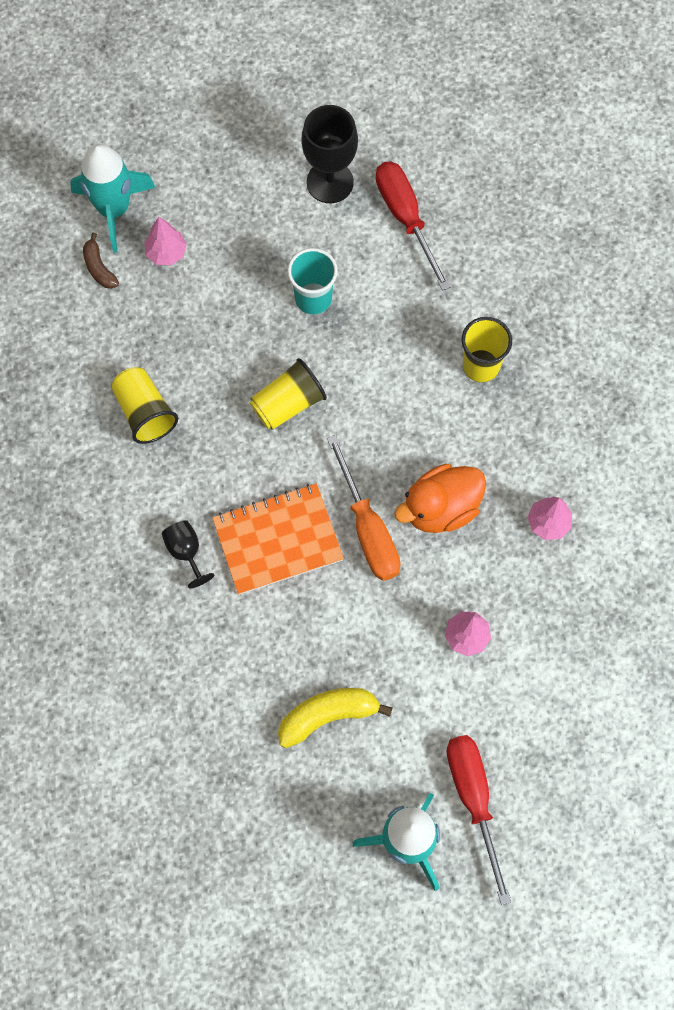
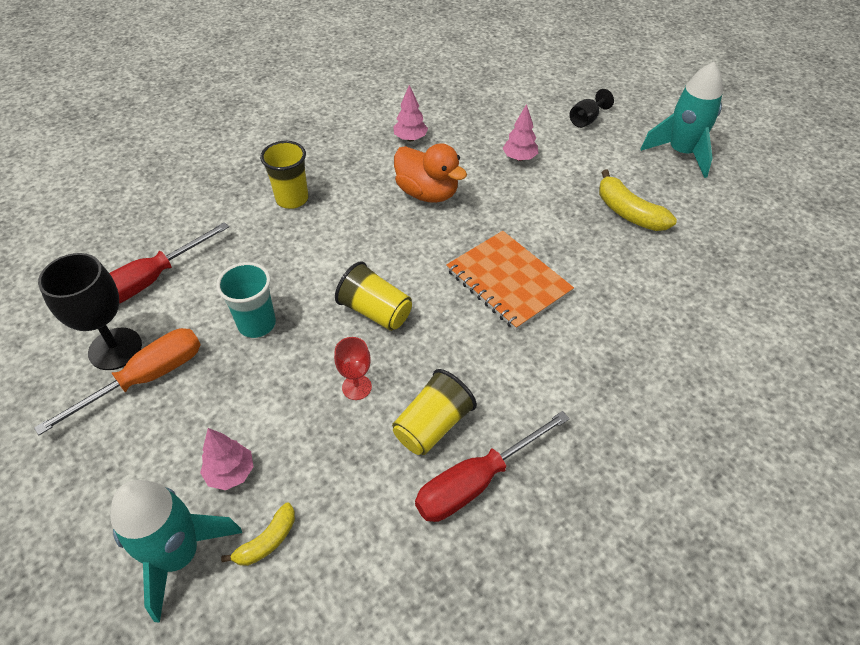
camera: 110 degrees left, 20 degrees down
brown banana [83,233,119,289] -> yellow banana [221,503,295,566]
black goblet [162,520,214,588] -> black goblet moved to [570,89,614,128]
orange screwdriver [327,435,401,581] -> orange screwdriver moved to [34,328,201,435]
red screwdriver [447,735,511,905] -> red screwdriver moved to [415,411,570,522]
none -> red goblet [334,337,372,400]

